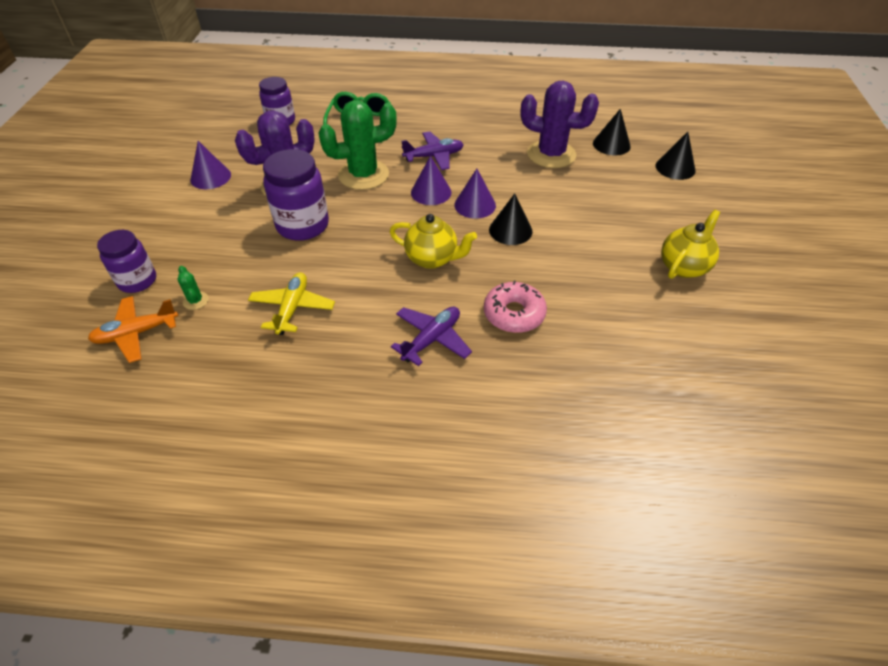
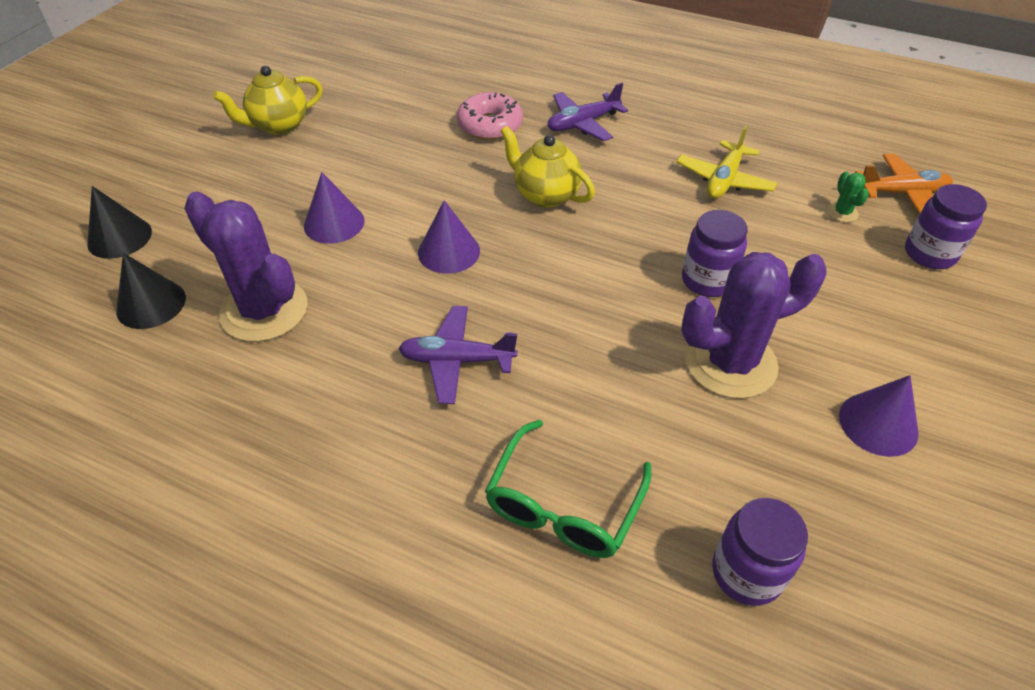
camera: 160 degrees left, 0 degrees up
purple jar [263,149,329,241] -> purple jar [682,210,748,297], size x0.66
green cactus [319,100,397,190] -> none
purple cone [411,156,452,205] -> purple cone moved to [304,172,364,244]
black cone [489,193,532,245] -> none

